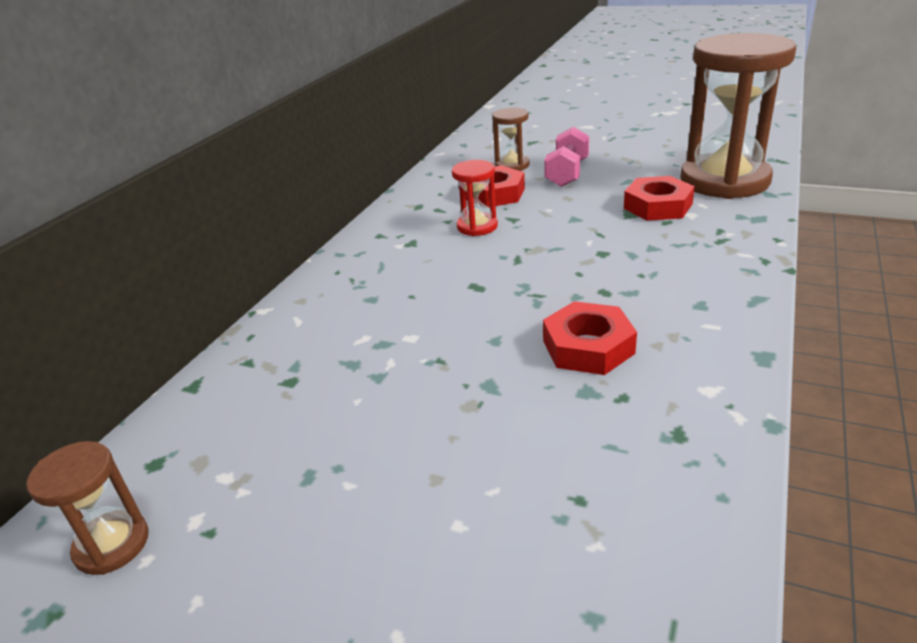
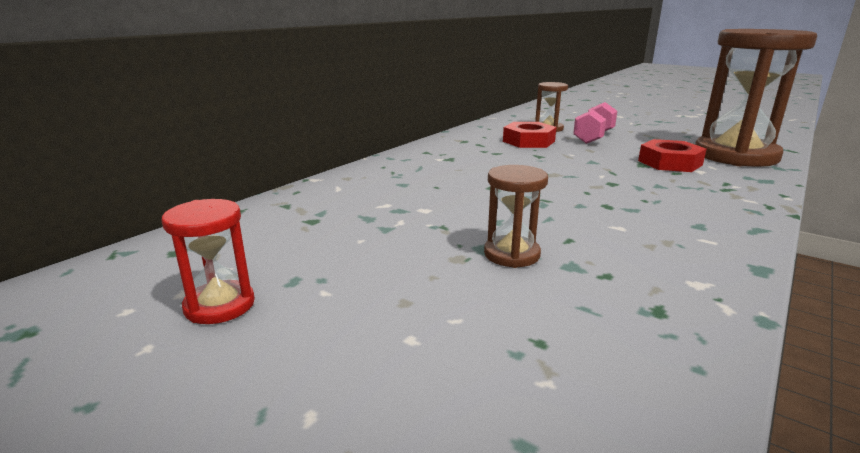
camera: 10 degrees right, 10 degrees down
brown hourglass [26,441,149,575] -> brown hourglass moved to [484,165,548,268]
red hourglass [452,160,498,236] -> red hourglass moved to [162,199,255,324]
red nut [543,301,637,375] -> none

